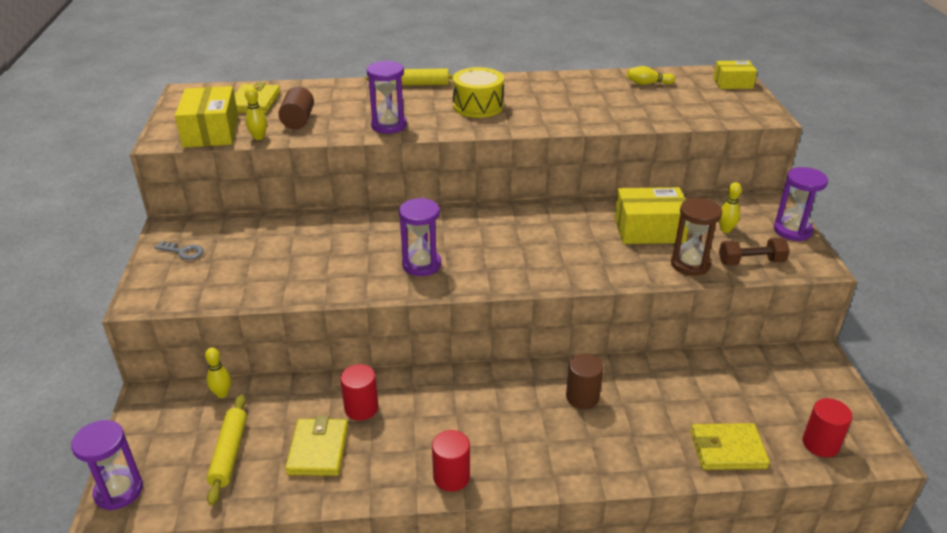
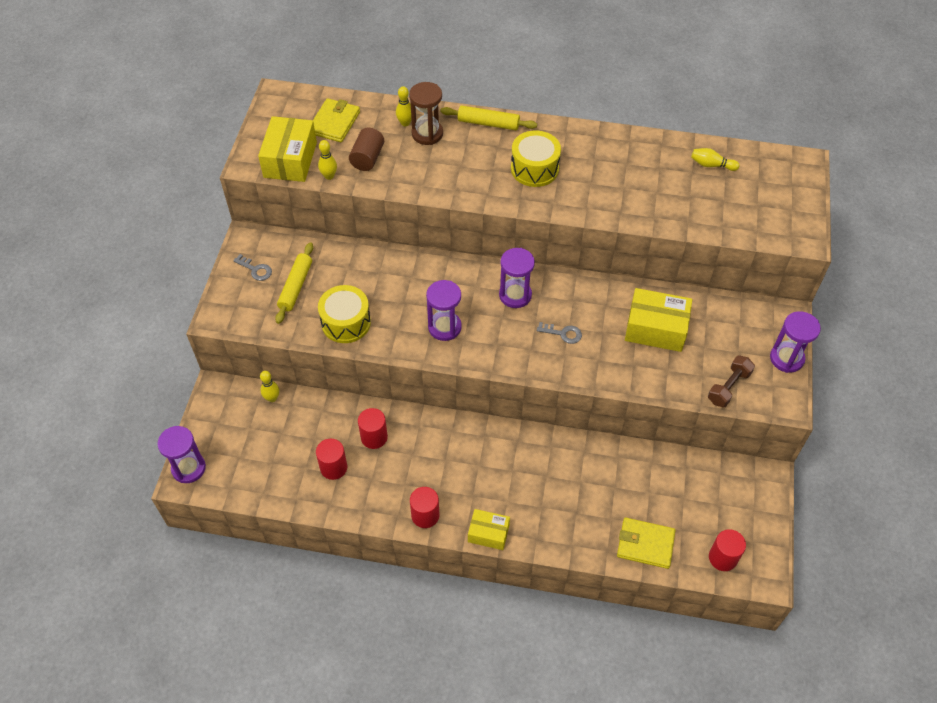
camera: 15 degrees right, 20 degrees up
yellow rolling pin [207,394,247,506] -> yellow rolling pin moved to [275,242,313,324]
yellow wallet [285,416,348,476] -> red cylinder [316,439,347,480]
purple hourglass [367,60,407,134] -> purple hourglass moved to [499,248,535,308]
brown cylinder [566,354,603,409] -> none
brown hourglass [671,198,722,276] -> brown hourglass moved to [409,82,443,145]
yellow box [713,61,757,89] -> yellow box moved to [468,509,510,550]
yellow bowling pin [719,182,742,233] -> yellow bowling pin moved to [396,86,411,126]
brown dumbbell [719,238,790,265] -> brown dumbbell turned 60 degrees counterclockwise [708,355,755,407]
none -> yellow drum [318,285,371,343]
none -> grey key [537,322,582,344]

